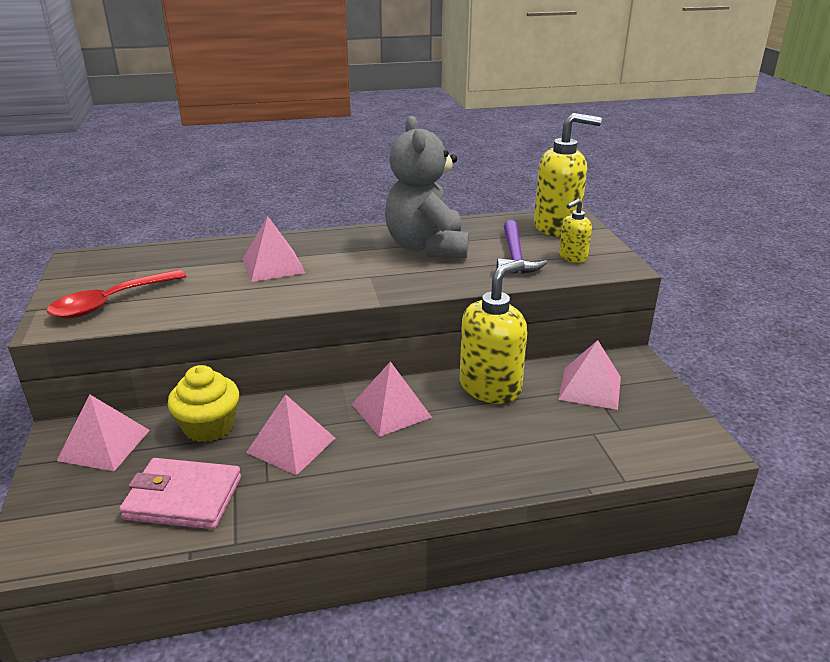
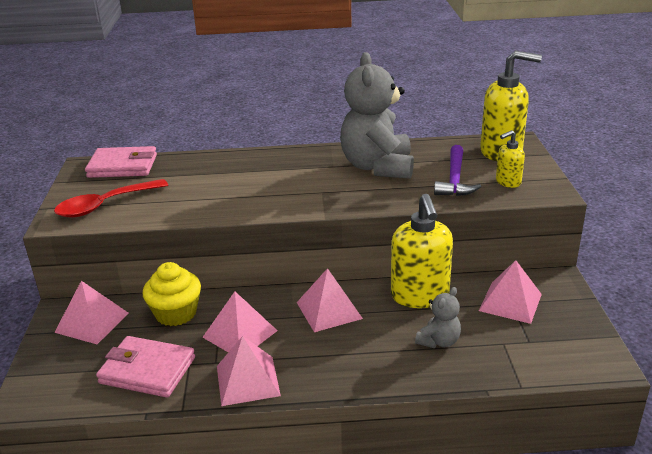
camera: 10 degrees right, 0 degrees up
pink pyramid [242,216,305,282] -> pink pyramid moved to [217,336,281,406]
yellow soap dispenser [460,260,527,404] -> yellow soap dispenser turned 120 degrees clockwise [391,194,453,308]
none -> pink wallet [85,146,157,178]
none -> grey teddy bear [415,287,461,348]

